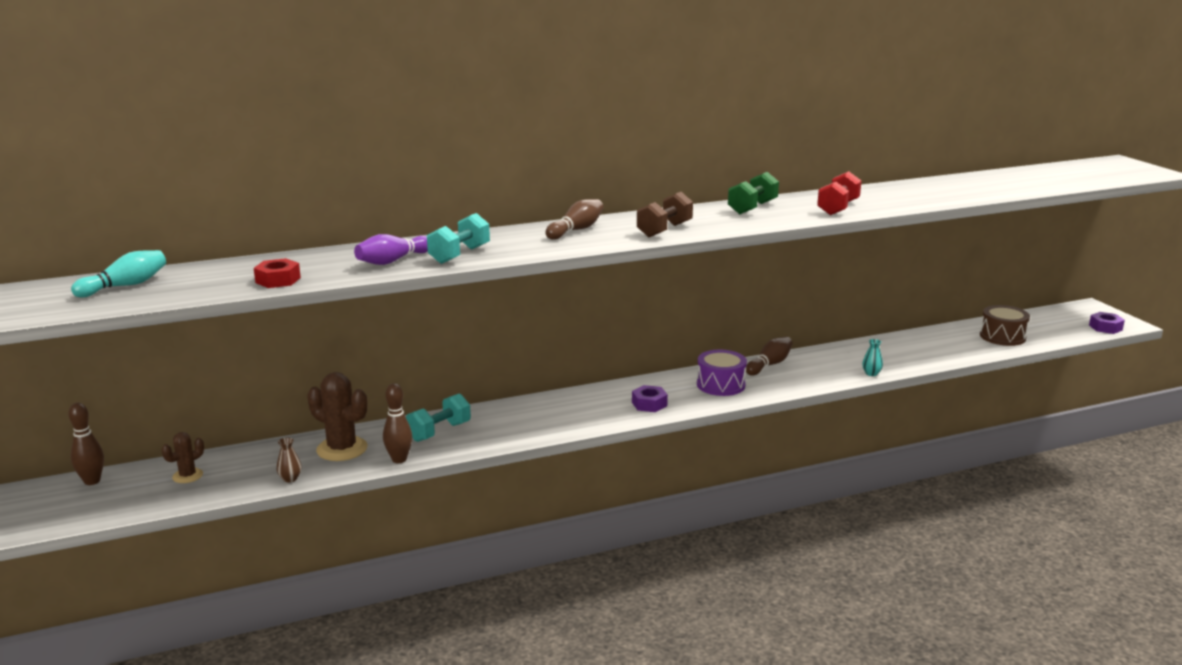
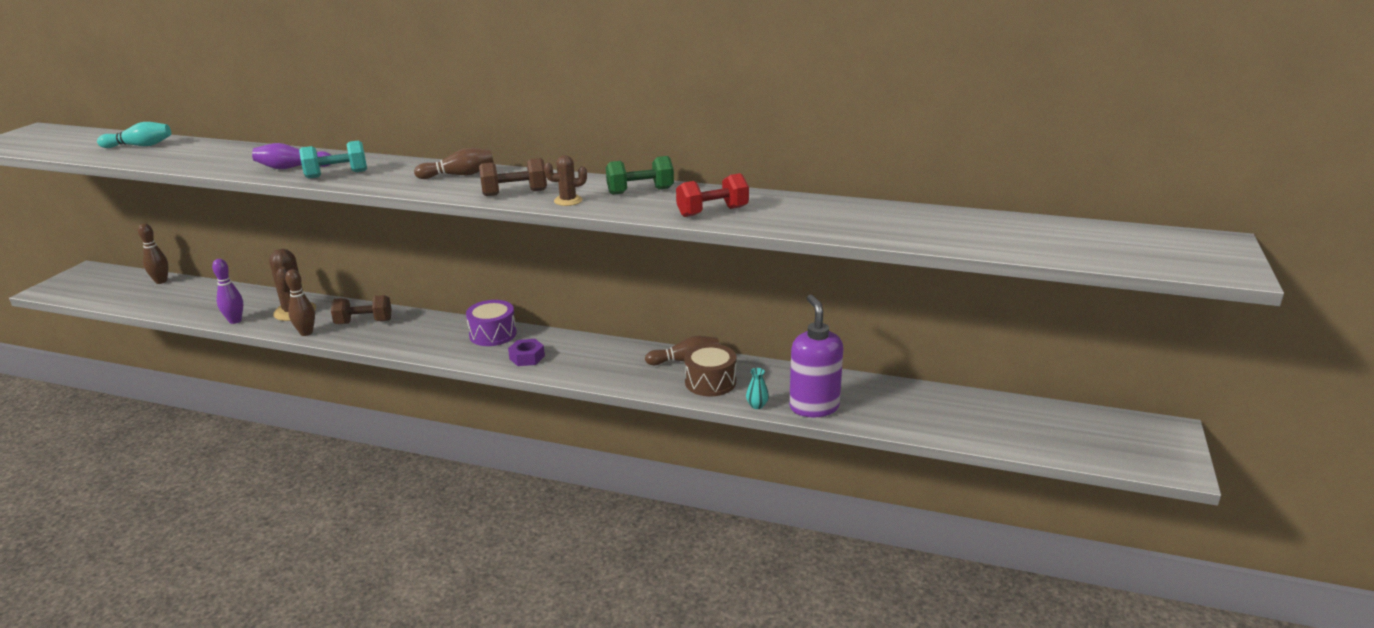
camera: 40 degrees right, 5 degrees up
brown cactus [162,432,204,483] -> brown cactus moved to [544,155,587,206]
red nut [254,258,301,288] -> none
brown vase [277,438,301,482] -> purple bowling pin [212,259,243,324]
turquoise dumbbell [406,393,471,442] -> brown dumbbell [331,295,392,324]
purple drum [697,350,747,396] -> purple drum moved to [466,300,517,346]
brown drum [980,305,1030,346] -> brown drum moved to [684,344,736,397]
purple nut [1089,312,1125,334] -> none
none -> purple soap dispenser [789,295,843,417]

